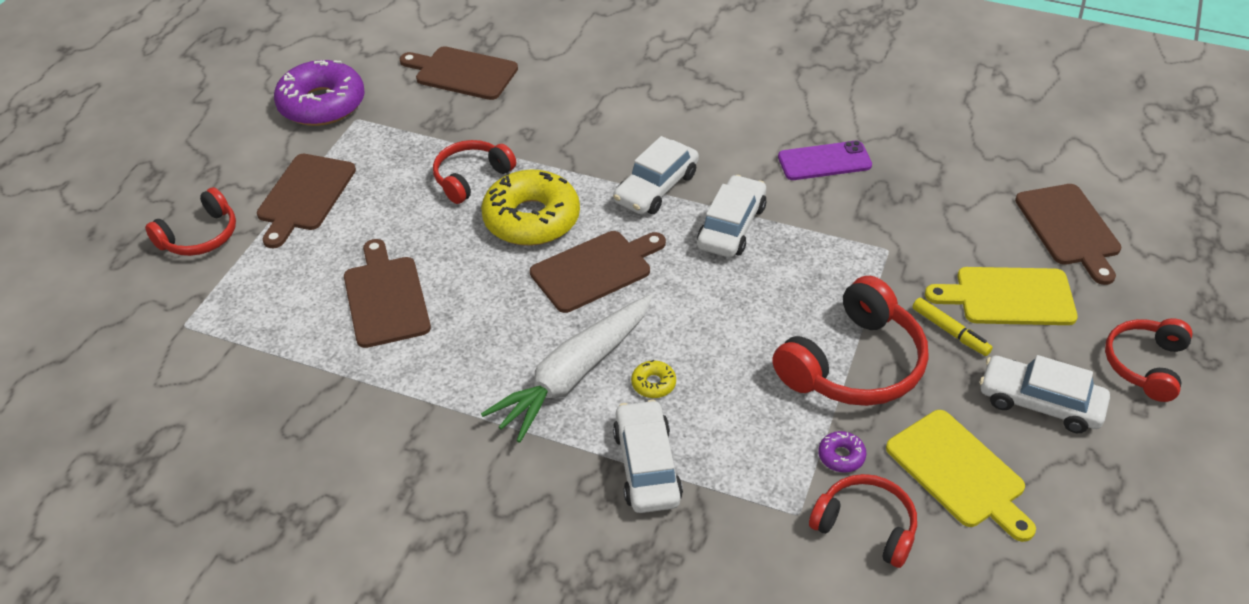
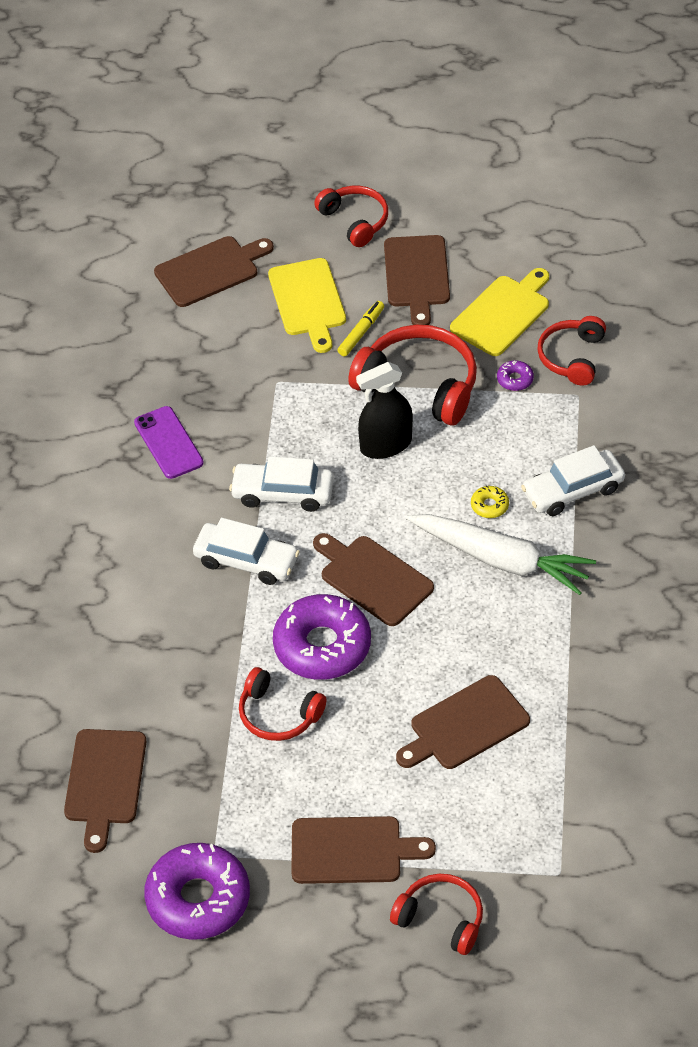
camera: 105 degrees left, 5 degrees up
yellow donut [481,170,580,246] -> purple donut [273,594,371,680]
white car [980,355,1110,433] -> brown cutting board [384,235,450,325]
red headphones [1105,318,1193,402] -> red headphones turned 135 degrees counterclockwise [314,186,388,247]
none -> black spray bottle [356,362,413,459]

